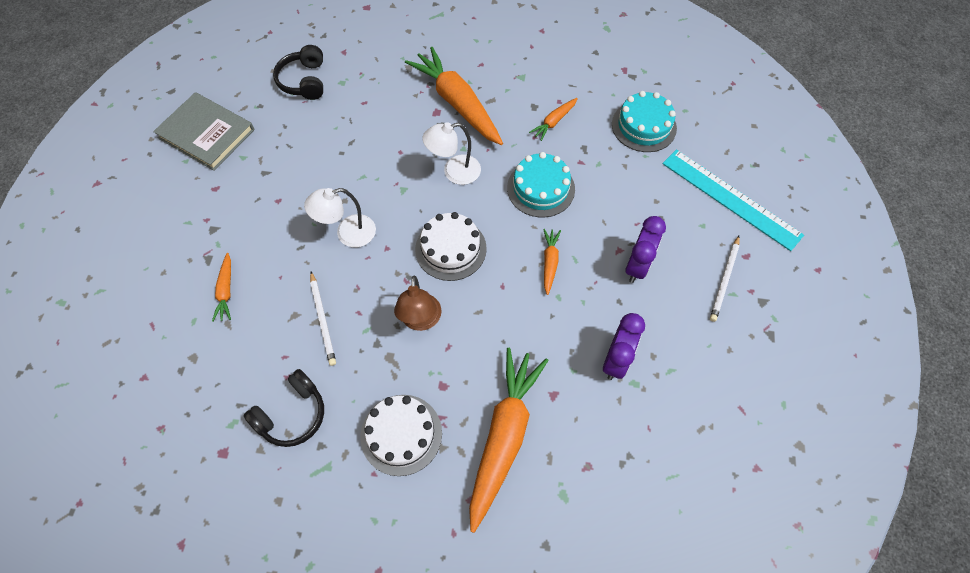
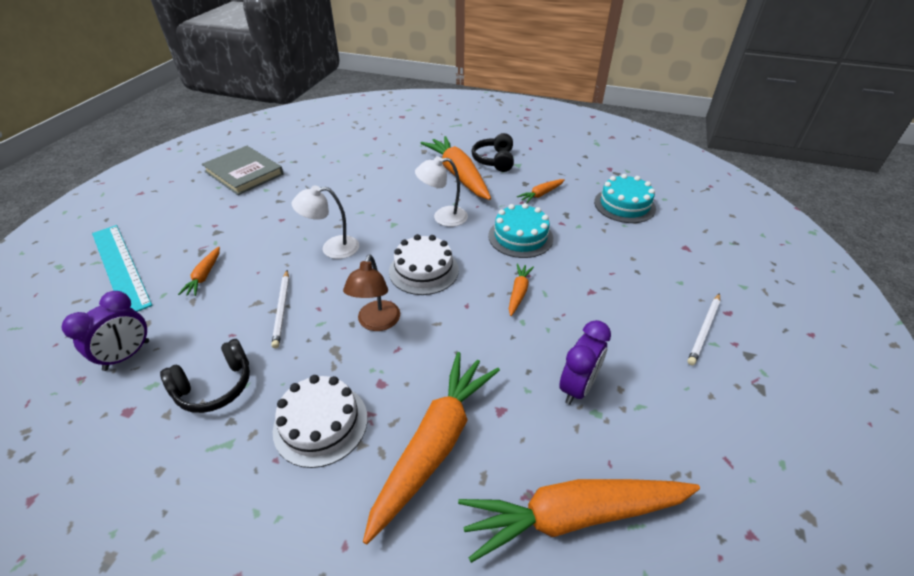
camera: 10 degrees right, 20 degrees down
black headphones [273,45,323,100] -> black headphones moved to [471,133,514,172]
purple clock [625,216,666,283] -> purple clock moved to [62,291,149,371]
turquoise ruler [662,149,804,251] -> turquoise ruler moved to [92,225,152,312]
none -> orange carrot [458,479,700,563]

